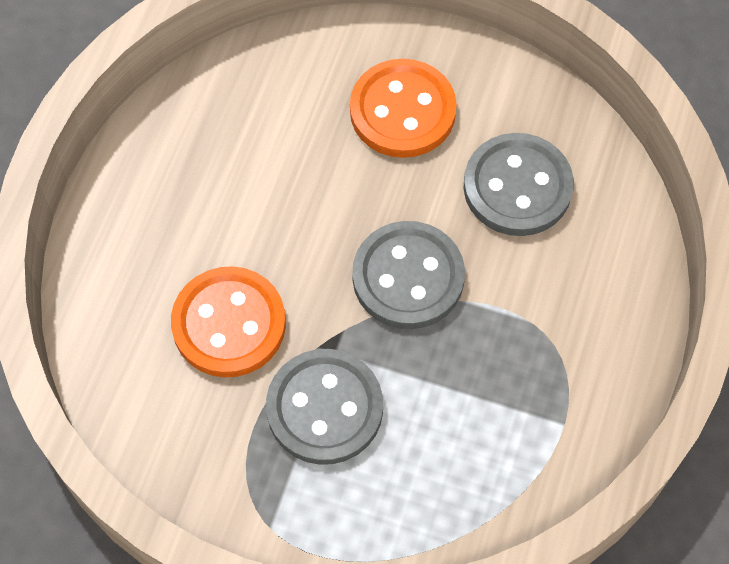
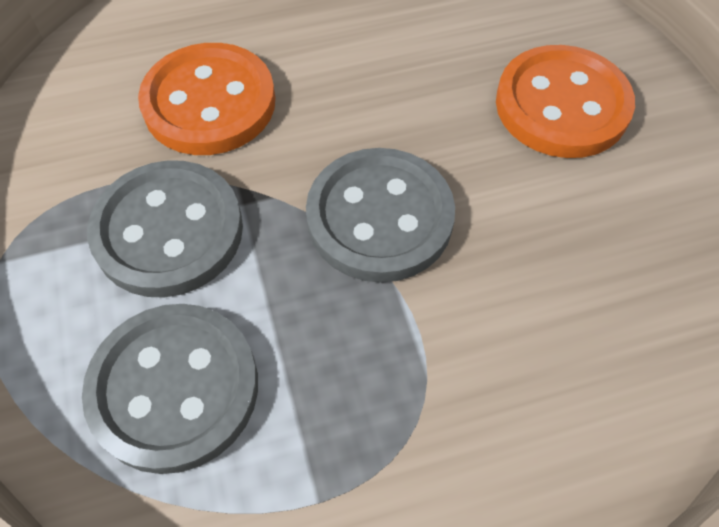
camera: 55 degrees right, 5 degrees down
grey button [463,133,574,236] -> grey button moved to [82,304,258,474]

